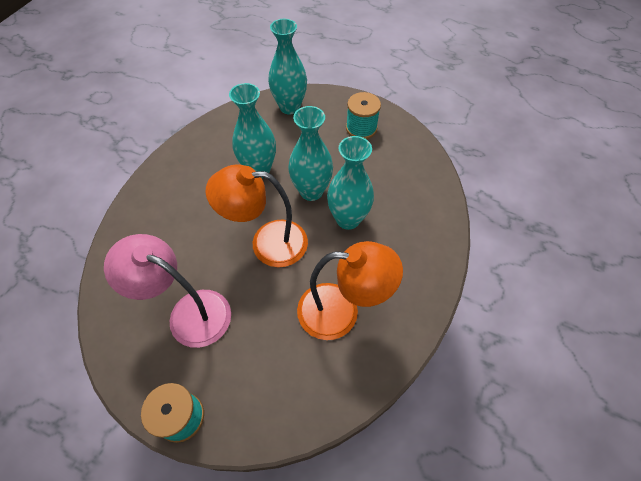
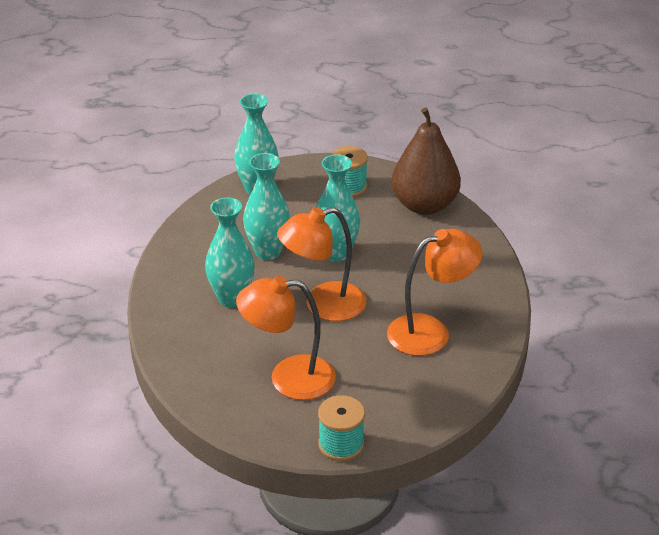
camera: 25 degrees left, 20 degrees down
pink lamp [104,234,231,348] -> orange lamp [236,276,336,400]
turquoise vase [327,136,374,230] -> turquoise vase moved to [205,197,255,308]
none -> brown pear [391,108,461,215]

